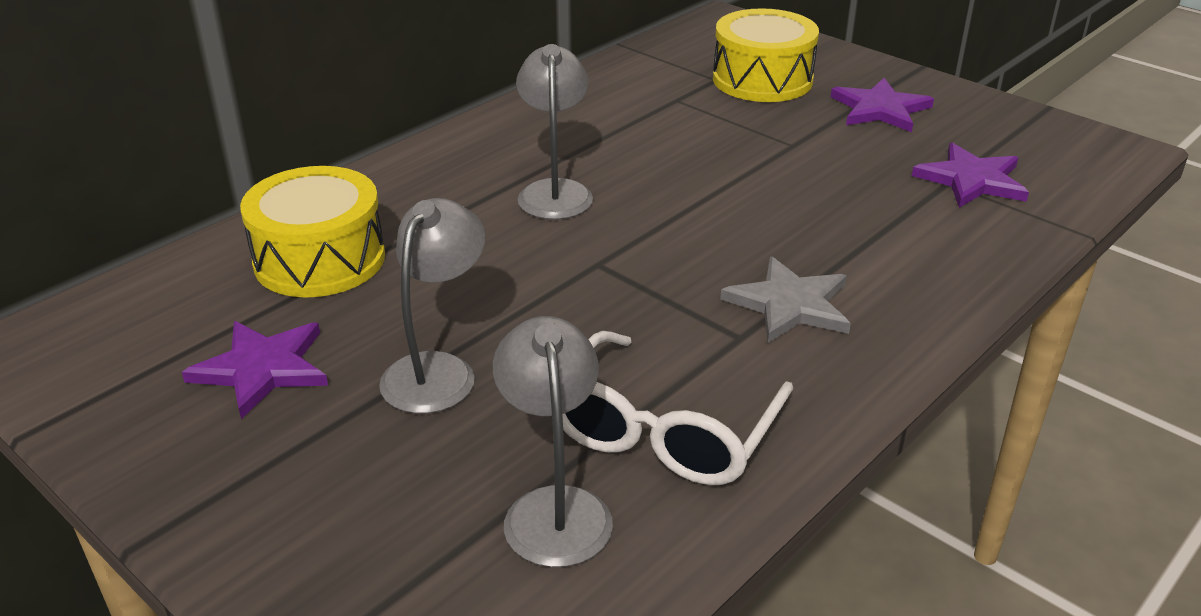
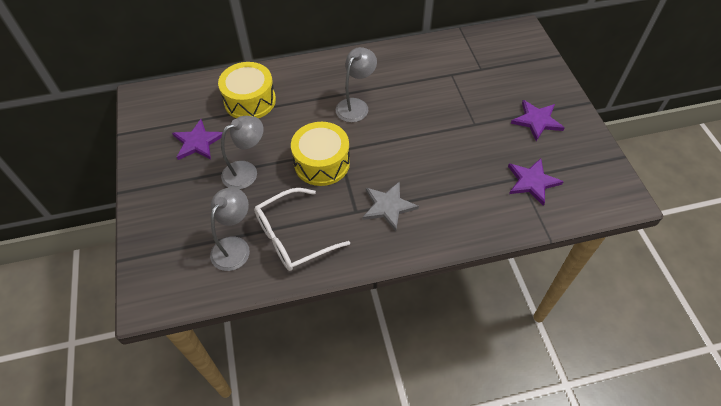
camera: 35 degrees right, 20 degrees up
yellow drum [713,8,819,102] -> yellow drum moved to [291,122,350,186]

